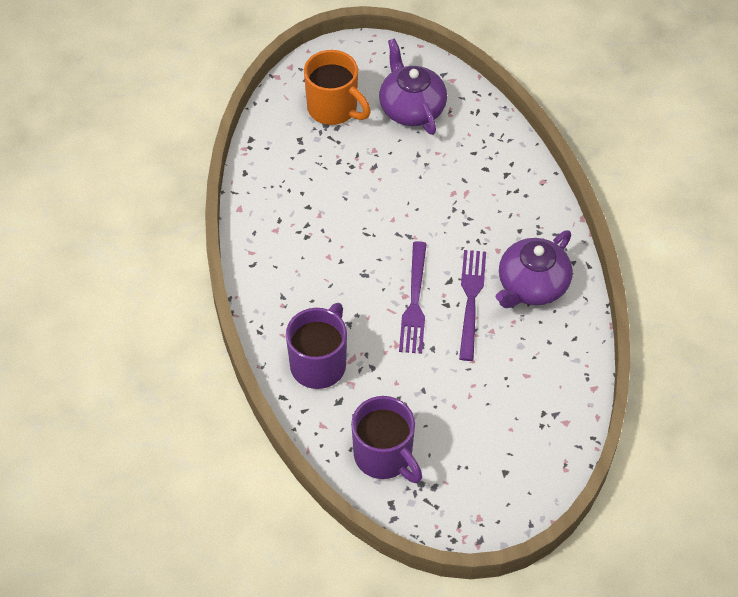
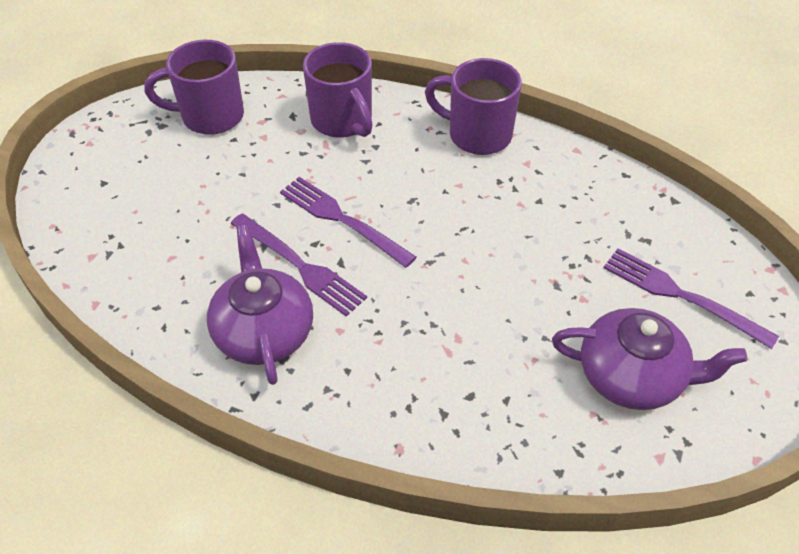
camera: 125 degrees right, 5 degrees down
orange mug [304,50,371,125] -> purple fork [603,248,779,349]
none -> purple mug [425,58,522,155]

